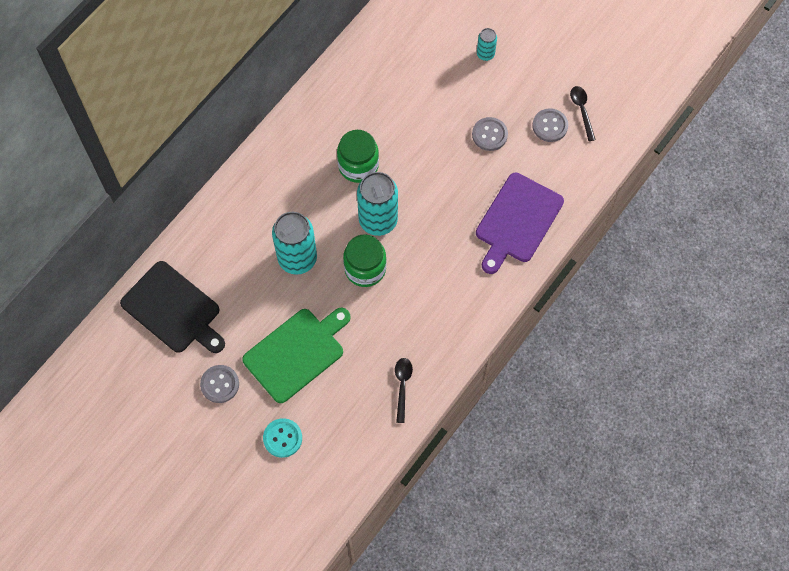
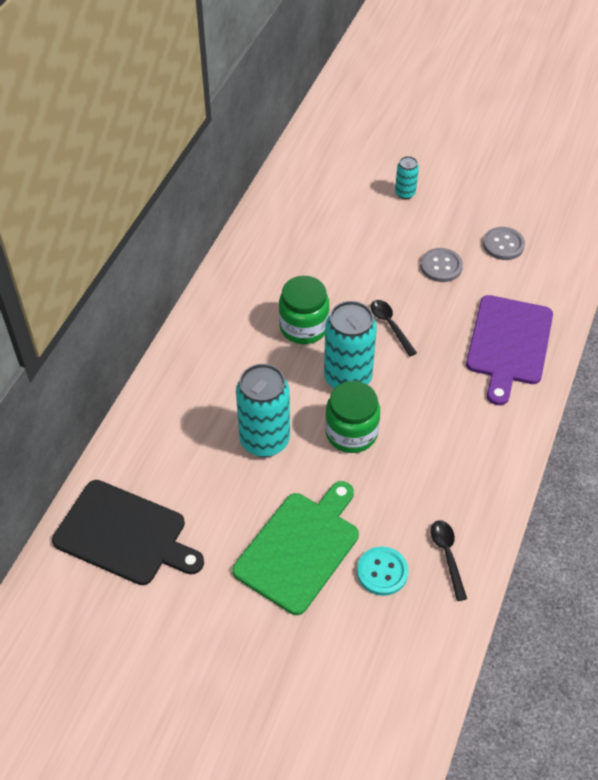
camera: 15 degrees left, 15 degrees down
grey button [200,365,239,403] -> none
turquoise button [263,418,302,458] -> turquoise button moved to [357,546,409,596]
black spoon [570,86,596,141] -> black spoon moved to [370,300,417,356]

